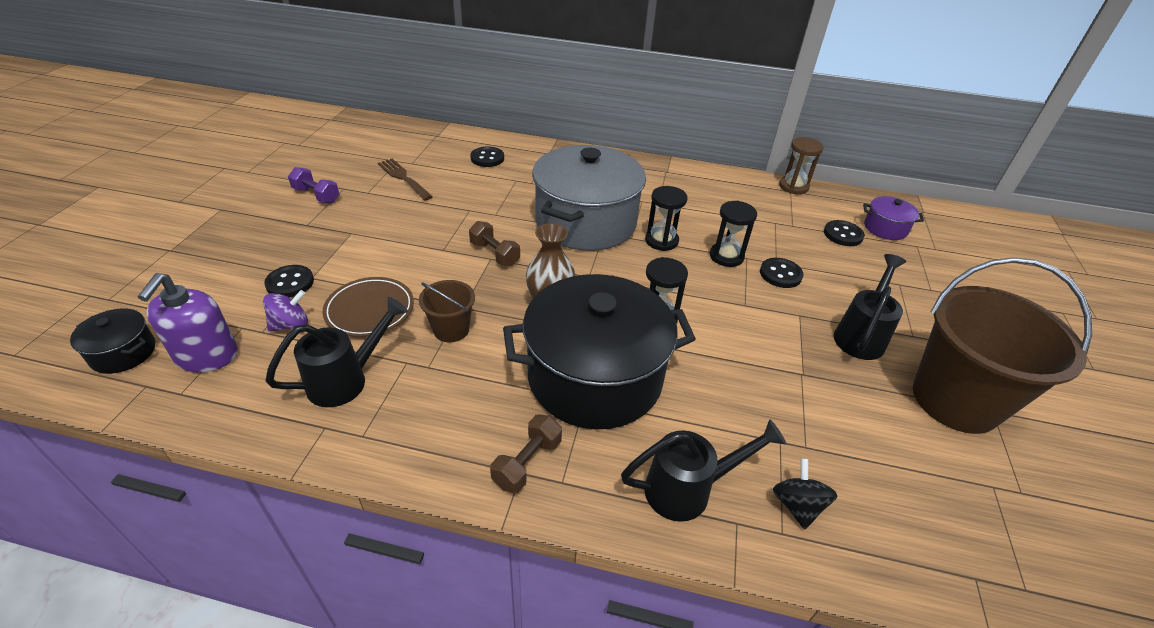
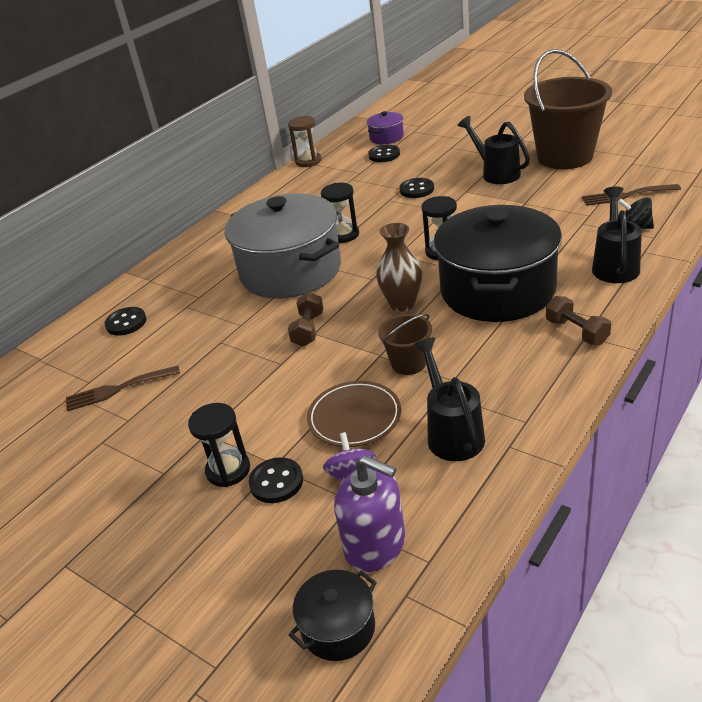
camera: 60 degrees left, 5 degrees down
purple dumbbell [288,167,339,203] -> none
brown dumbbell [469,221,520,266] -> brown dumbbell turned 60 degrees counterclockwise [288,292,324,347]
black hourglass [710,201,757,267] -> black hourglass moved to [188,403,250,487]
none -> brown fork [582,184,681,206]

